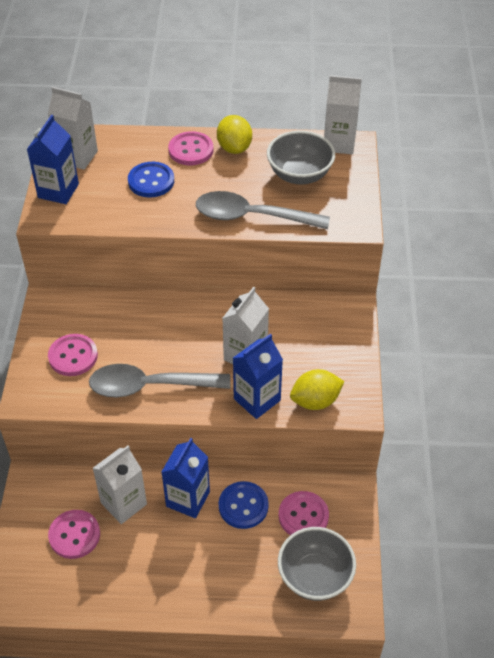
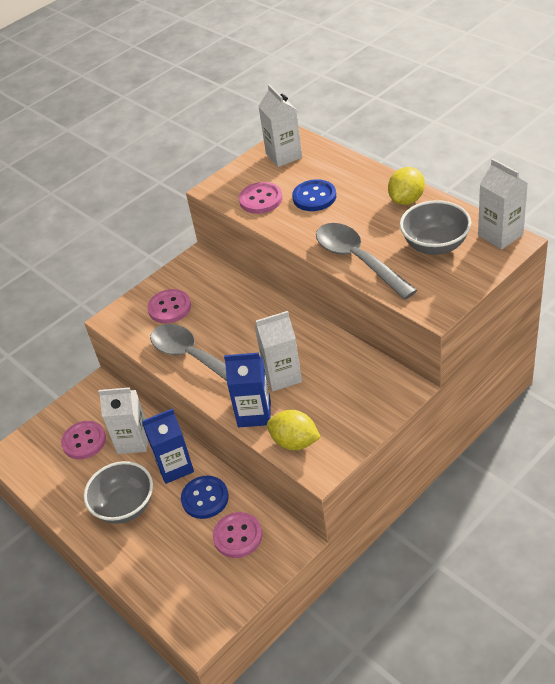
camera: 50 degrees right, 5 degrees down
blue carton [27,115,79,204] -> none
pink button [168,131,213,165] -> pink button moved to [239,182,283,214]
grey bowl [278,527,356,601] -> grey bowl moved to [84,461,153,524]

